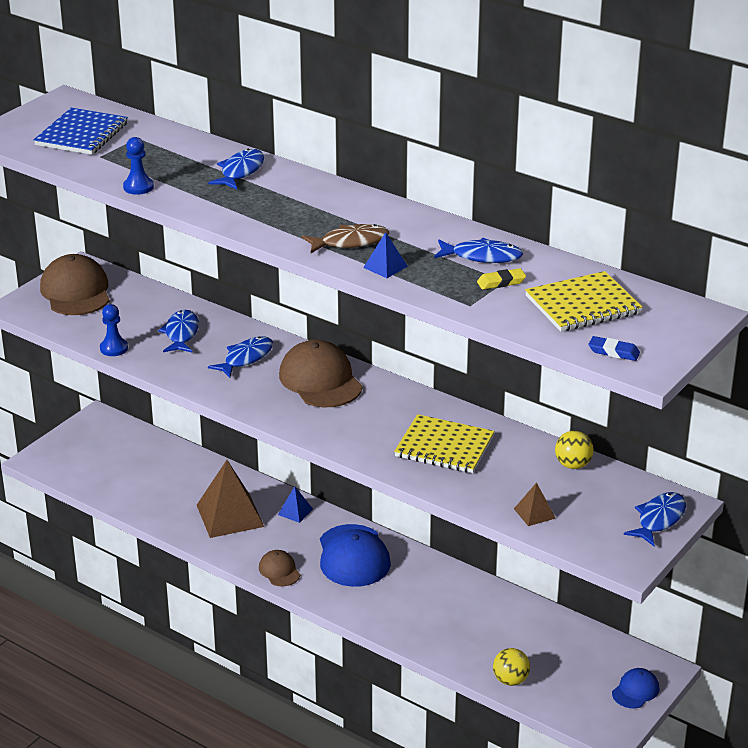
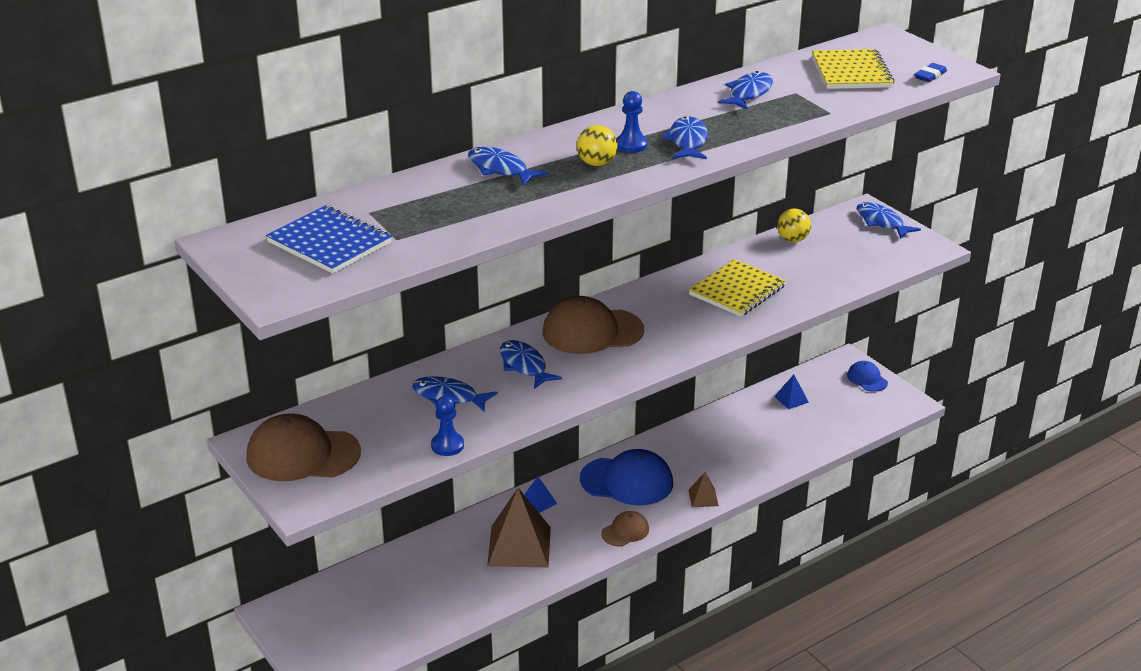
camera: 70 degrees left, 0 degrees up
blue pawn [123,137,154,195] -> blue pawn moved to [616,91,648,153]
brown cap [259,550,300,586] -> brown cap turned 150 degrees clockwise [601,511,649,546]
brown fish [302,224,389,253] -> blue fish [662,116,708,159]
blue pyramid [363,232,408,278] -> blue pyramid moved to [774,375,809,410]
yellow eraser [477,268,526,289] -> none
yellow ball [493,648,530,686] -> yellow ball moved to [577,125,618,166]
brown pyramid [514,482,556,526] -> brown pyramid moved to [688,472,719,507]

